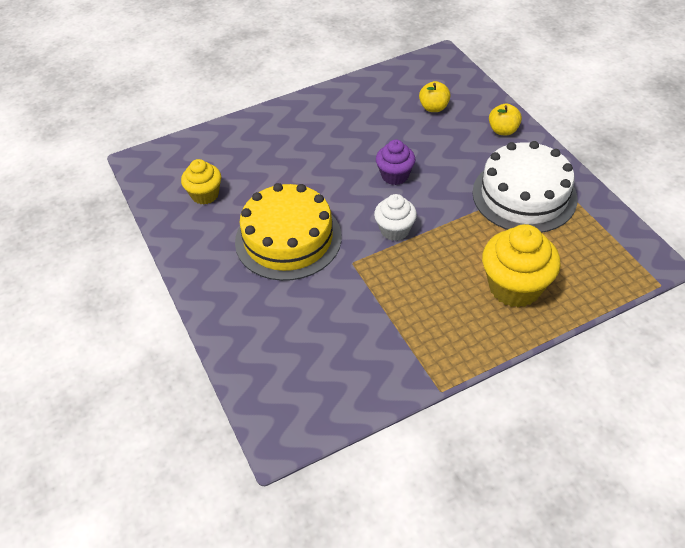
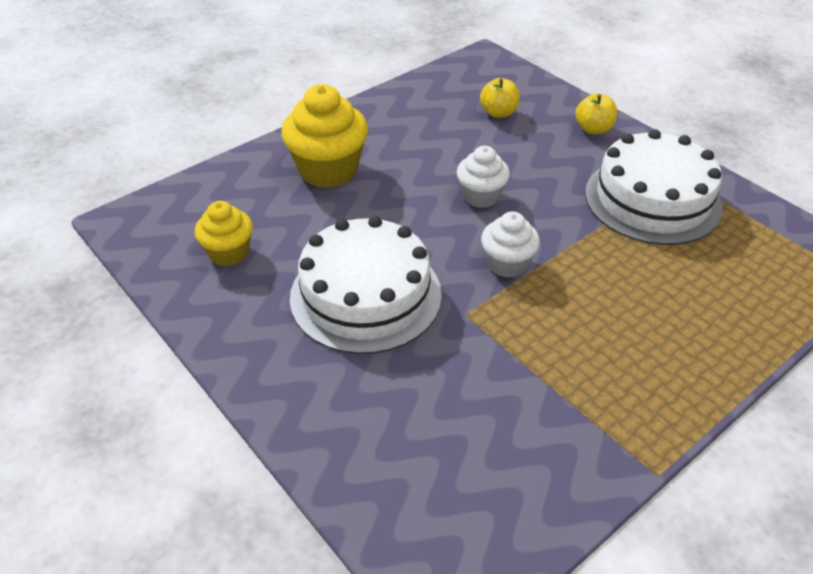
camera: 15 degrees left, 5 degrees down
yellow cake [235,183,342,281] -> white cake [290,216,442,354]
purple cupcake [376,140,416,185] -> white cupcake [457,146,510,208]
yellow cupcake [482,224,561,308] -> yellow cupcake moved to [282,84,368,188]

